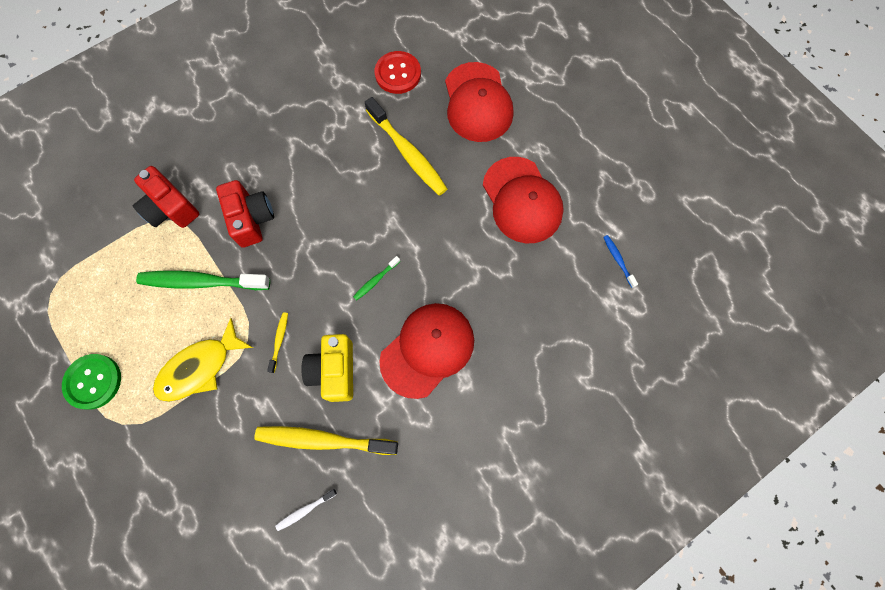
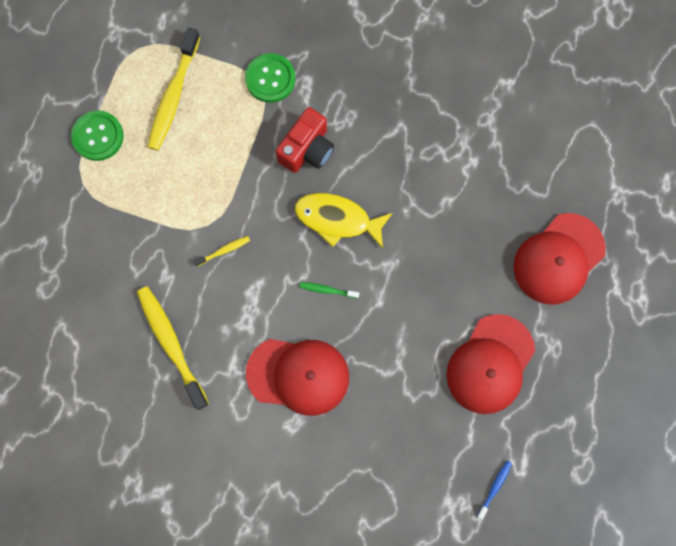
camera: 55 degrees right, 5 degrees up
red camera [133,166,199,228] -> green button [245,53,296,103]
green toothbrush [136,270,270,290] -> none
yellow fish [153,318,253,402] -> yellow fish moved to [295,193,393,249]
white toothbrush [275,489,337,531] -> none
yellow camera [301,334,353,402] -> none
yellow toothbrush [365,97,447,196] -> yellow toothbrush moved to [148,28,200,151]
red button [375,51,421,94] -> none

